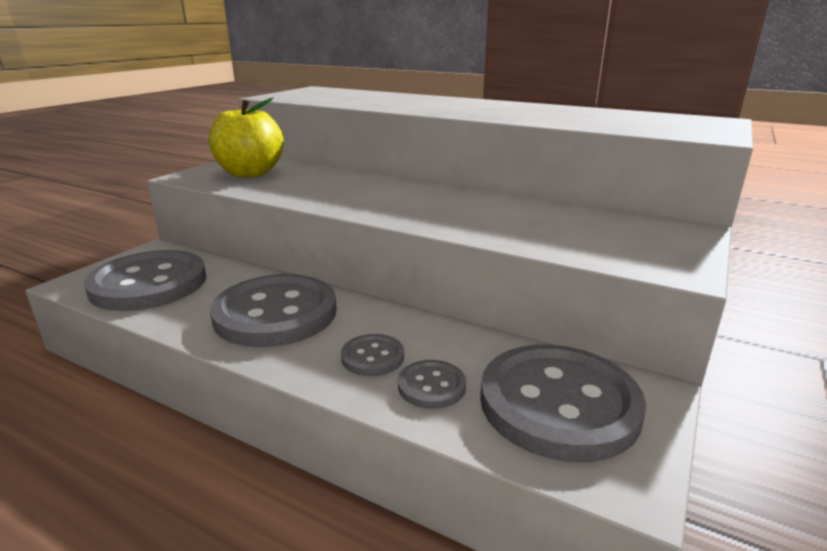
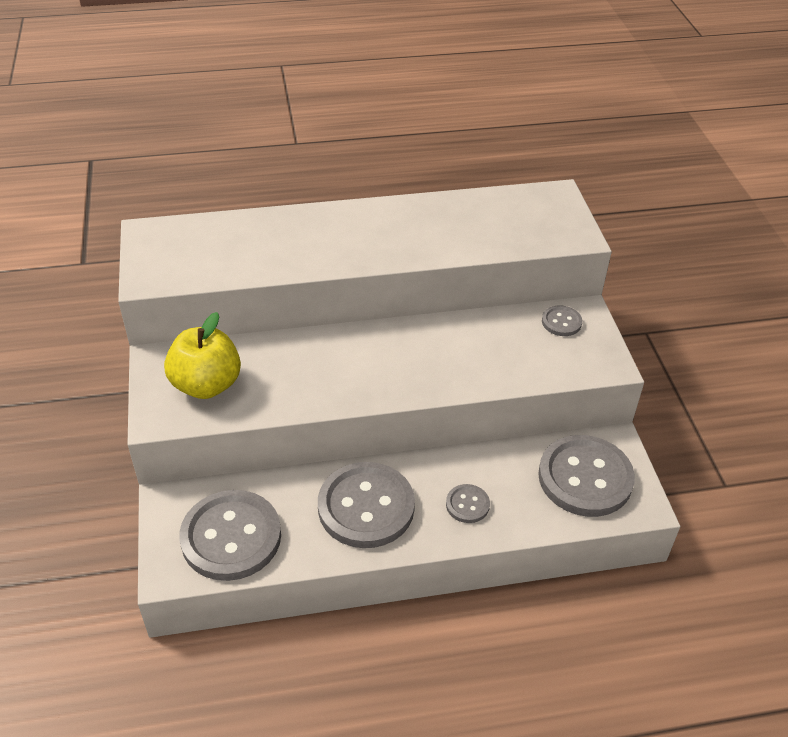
camera: 40 degrees left, 20 degrees up
grey button [398,360,466,409] -> grey button moved to [542,305,582,336]

